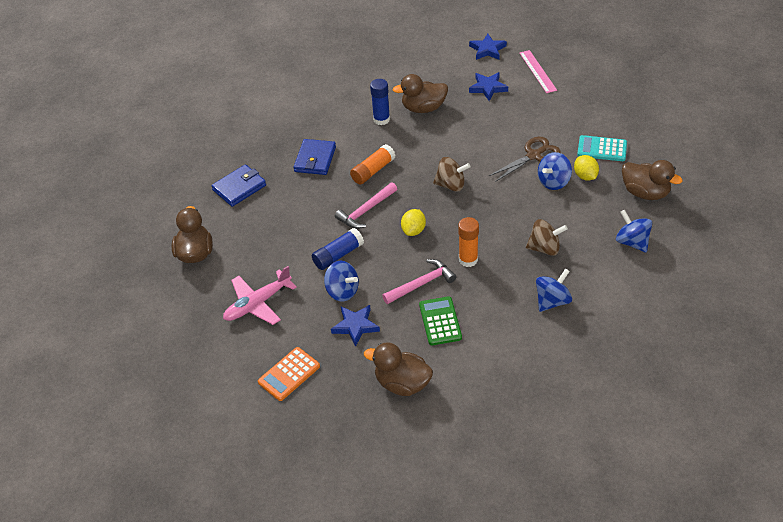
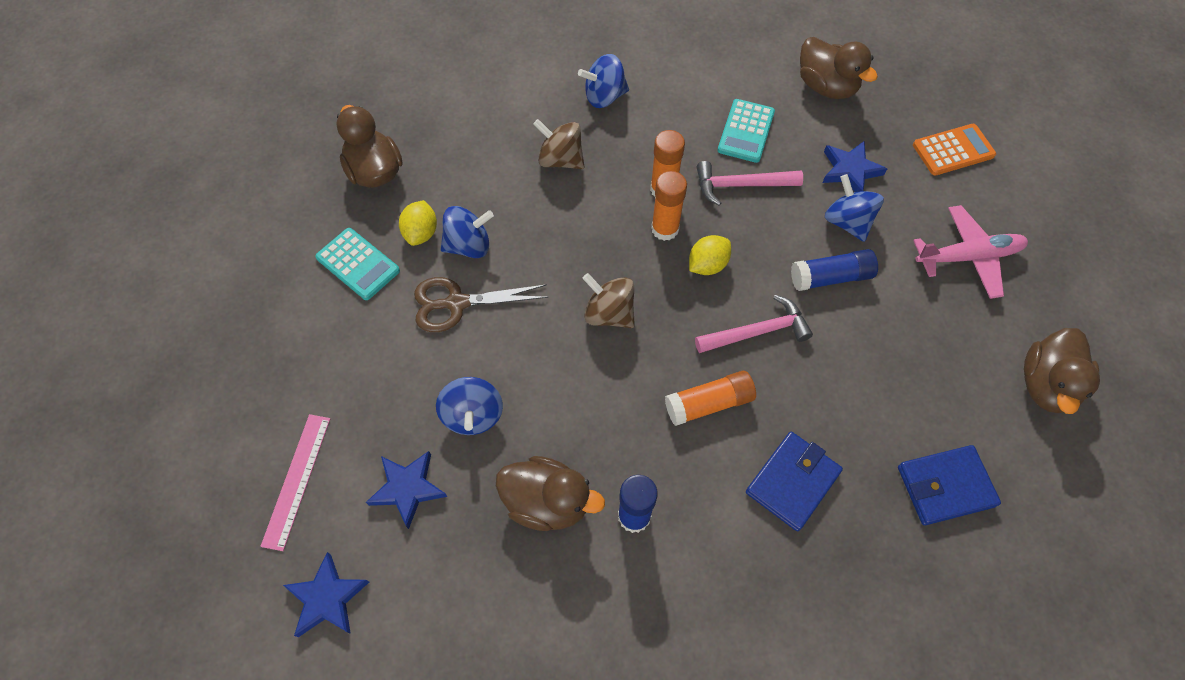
camera: 155 degrees left, 15 degrees up
green calculator [419,296,462,345] -> turquoise calculator [717,99,775,163]
blue spinning top [616,210,652,252] -> blue spinning top moved to [436,377,503,435]
none -> orange glue stick [651,171,687,241]

